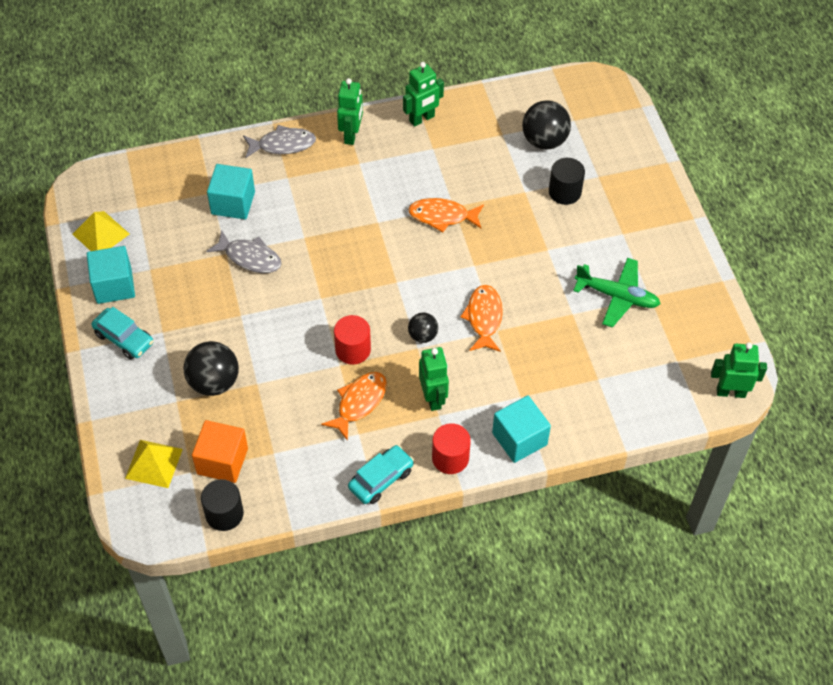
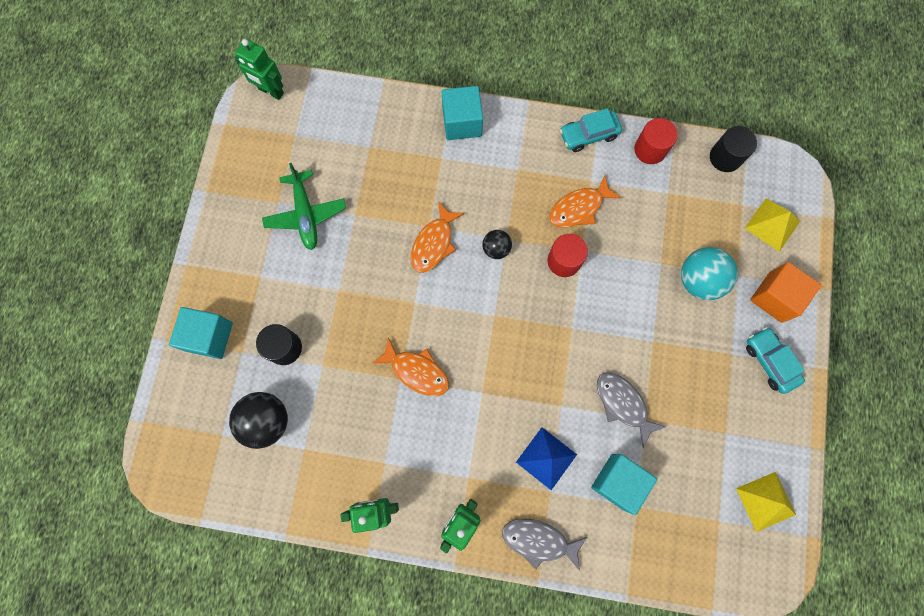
camera: 155 degrees left, 20 degrees up
turquoise cube [87,246,135,304] -> turquoise cube moved to [169,307,233,359]
black ball [183,341,239,396] -> turquoise ball [681,247,738,300]
orange cube [192,420,248,483] -> orange cube moved to [750,262,822,323]
green robot [419,347,449,411] -> none
red cylinder [432,423,471,474] -> red cylinder moved to [634,118,678,164]
green plane [573,258,661,328] -> green plane turned 150 degrees counterclockwise [262,163,346,250]
none -> blue pyramid [516,427,577,490]

